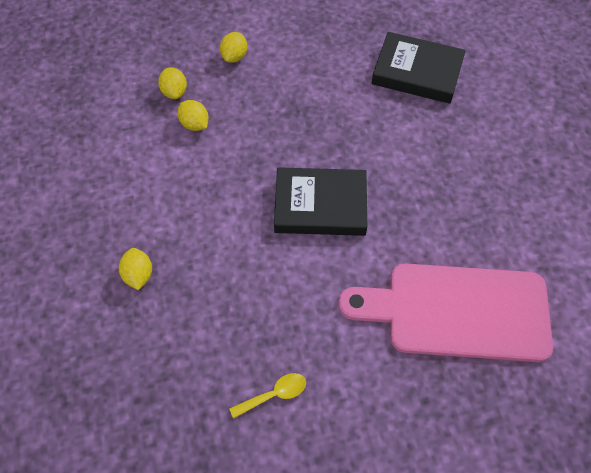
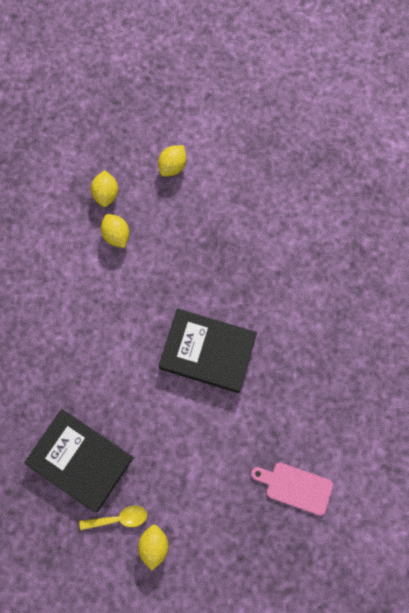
camera: 15 degrees right, 15 degrees up
yellow lemon [119,248,152,290] -> yellow lemon moved to [138,525,168,570]
pink cutting board [338,263,553,362] -> pink cutting board [251,463,333,516], size x0.44
black book [371,32,466,104] -> black book moved to [24,409,134,512]

